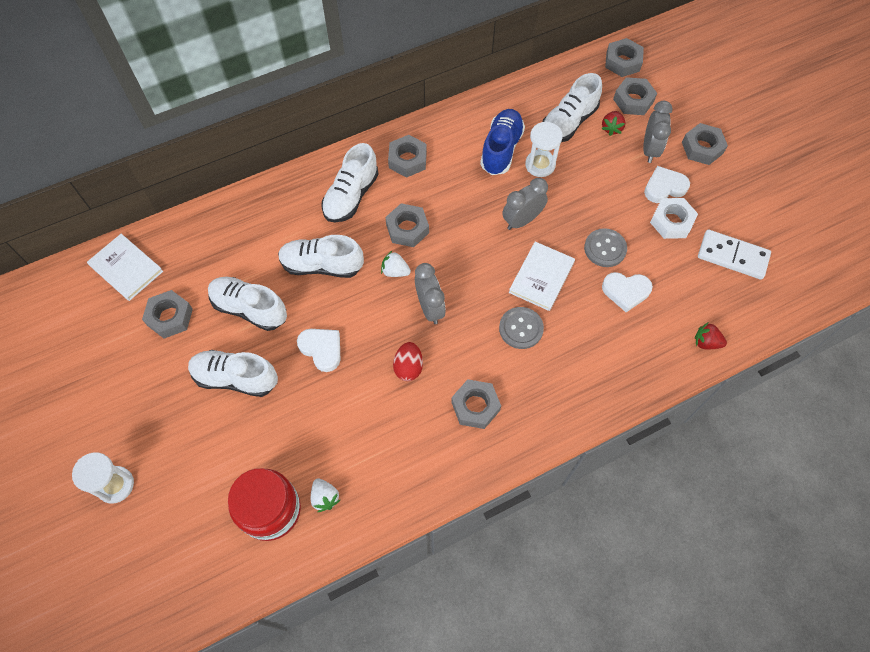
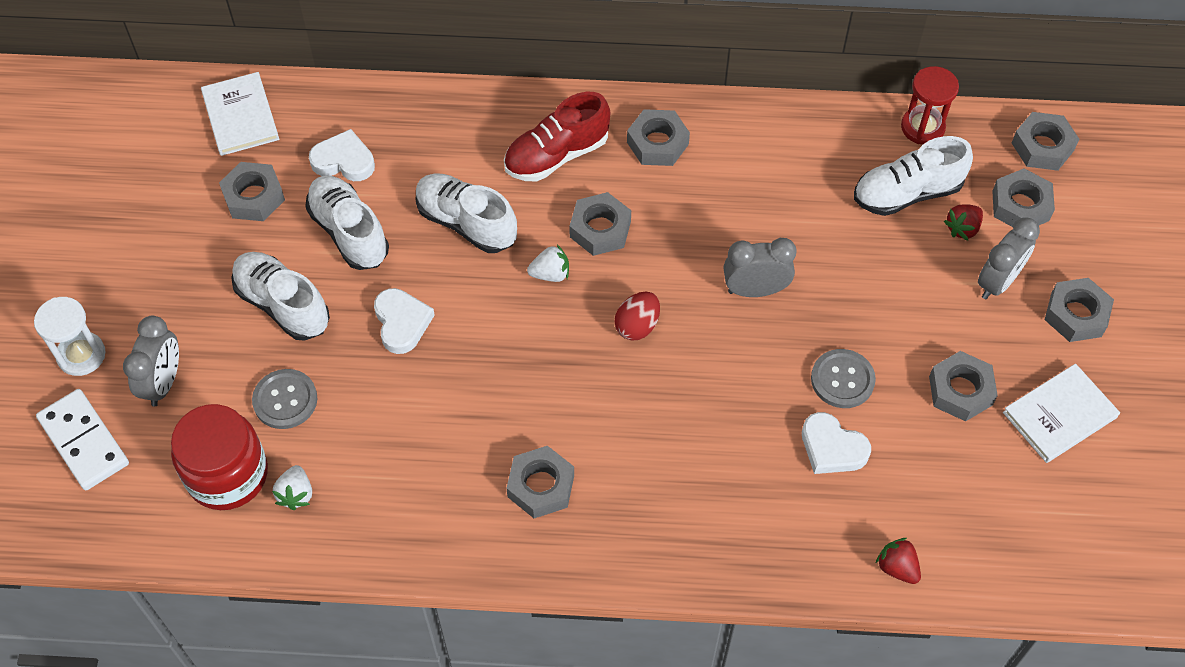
camera: 30 degrees right, 5 degrees down
white shoe [321,143,379,222] -> red shoe [504,92,610,182]
white strawberry [381,250,411,277] -> white strawberry turned 120 degrees clockwise [527,245,569,282]
red egg [393,342,423,381] -> red egg moved to [615,292,660,341]
grey clock [415,263,446,324] -> grey clock moved to [123,316,179,407]
blue shoe [480,109,525,175] -> none
grey button [499,307,544,349] -> grey button moved to [252,369,317,429]
white book [509,242,575,311] -> white book moved to [1003,364,1120,463]
white hourglass [525,121,563,177] -> none
white heart [644,166,690,203] -> white heart moved to [309,129,375,181]
white nut [650,198,698,239] -> grey nut [929,351,998,421]
white domino [698,230,771,280] -> white domino moved to [36,389,129,490]
none -> red hourglass [901,66,959,145]

